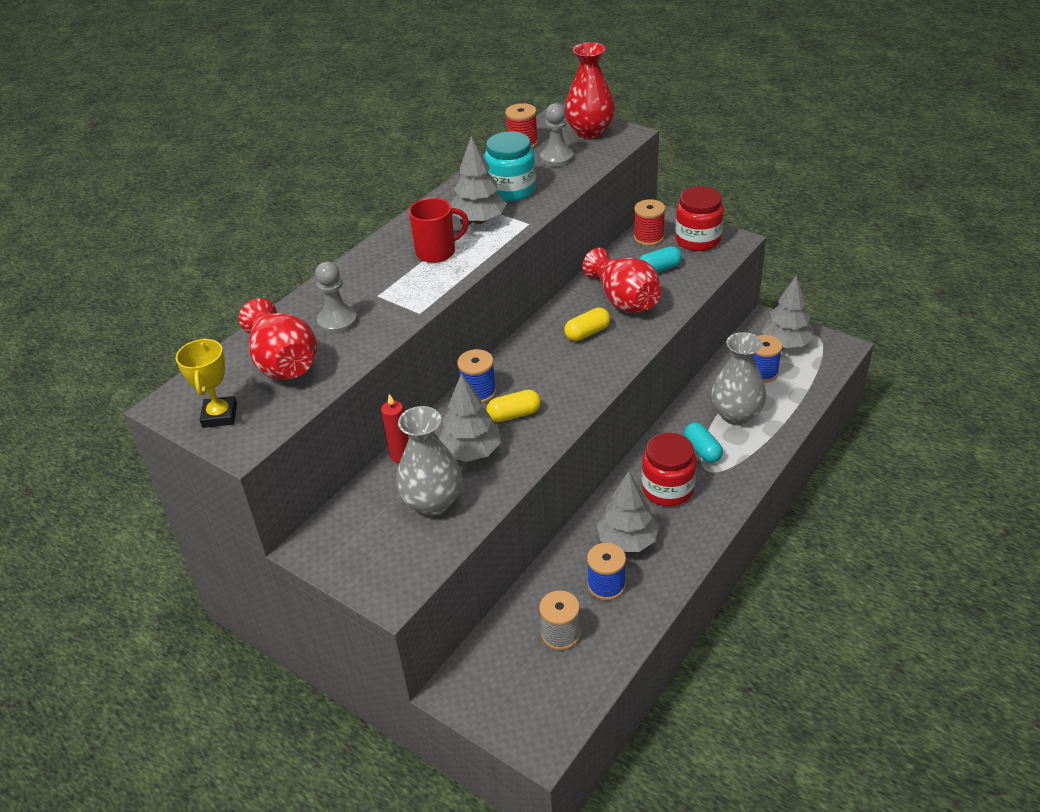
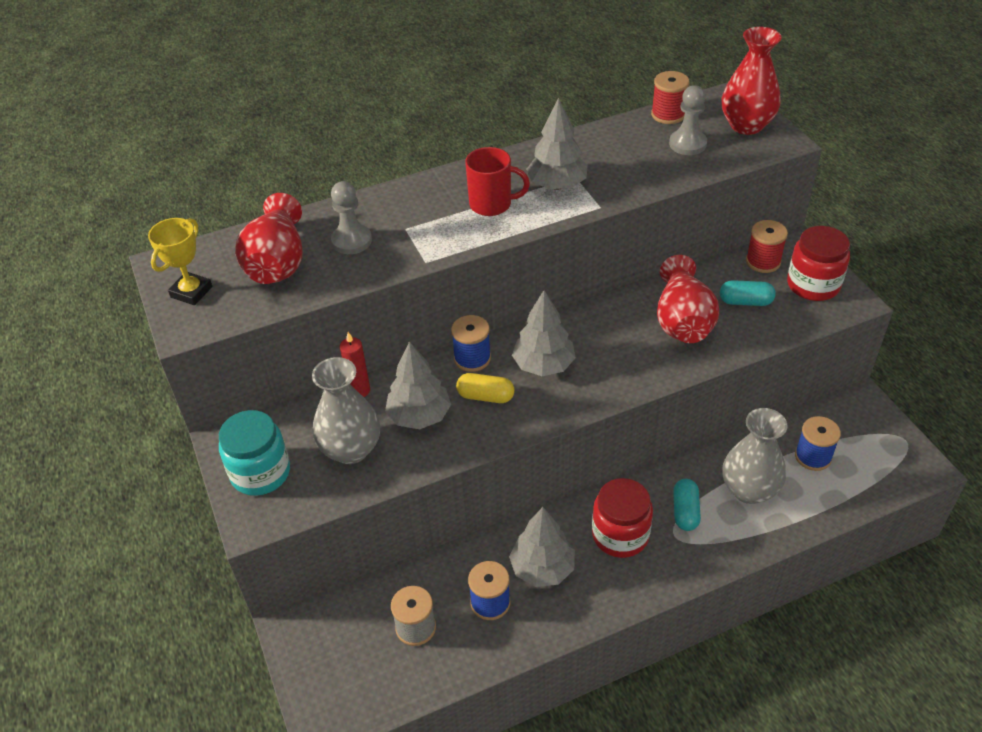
camera: 30 degrees right, 5 degrees up
turquoise jar [484,131,536,201] -> turquoise jar moved to [219,410,290,496]
yellow capsule [564,308,610,341] -> none
grey tree [761,276,814,348] -> grey tree moved to [512,290,576,376]

